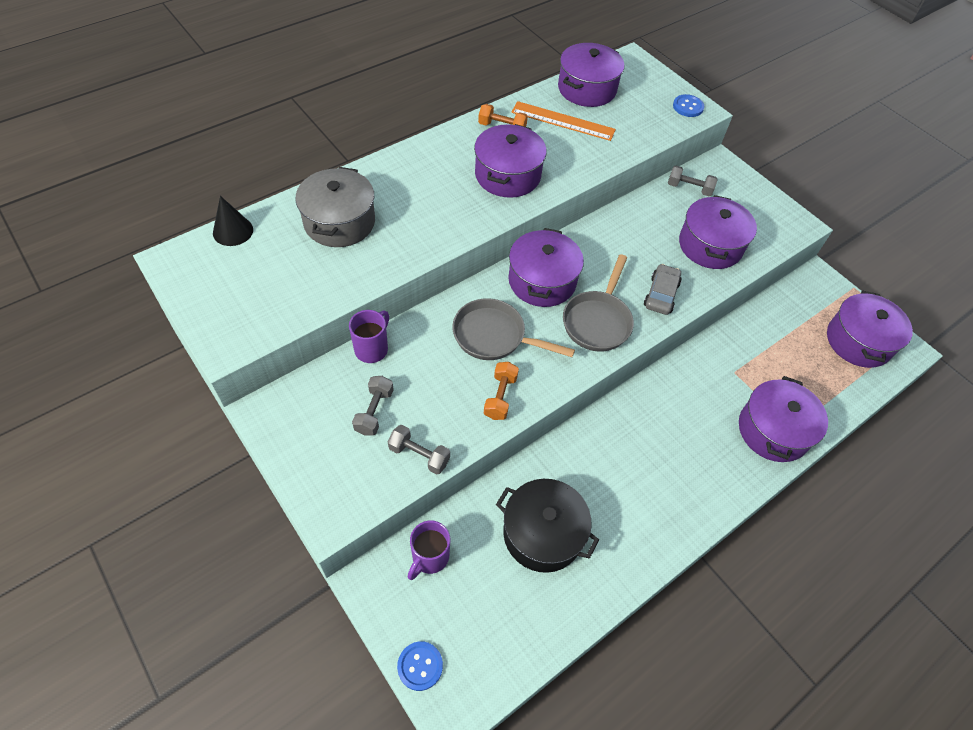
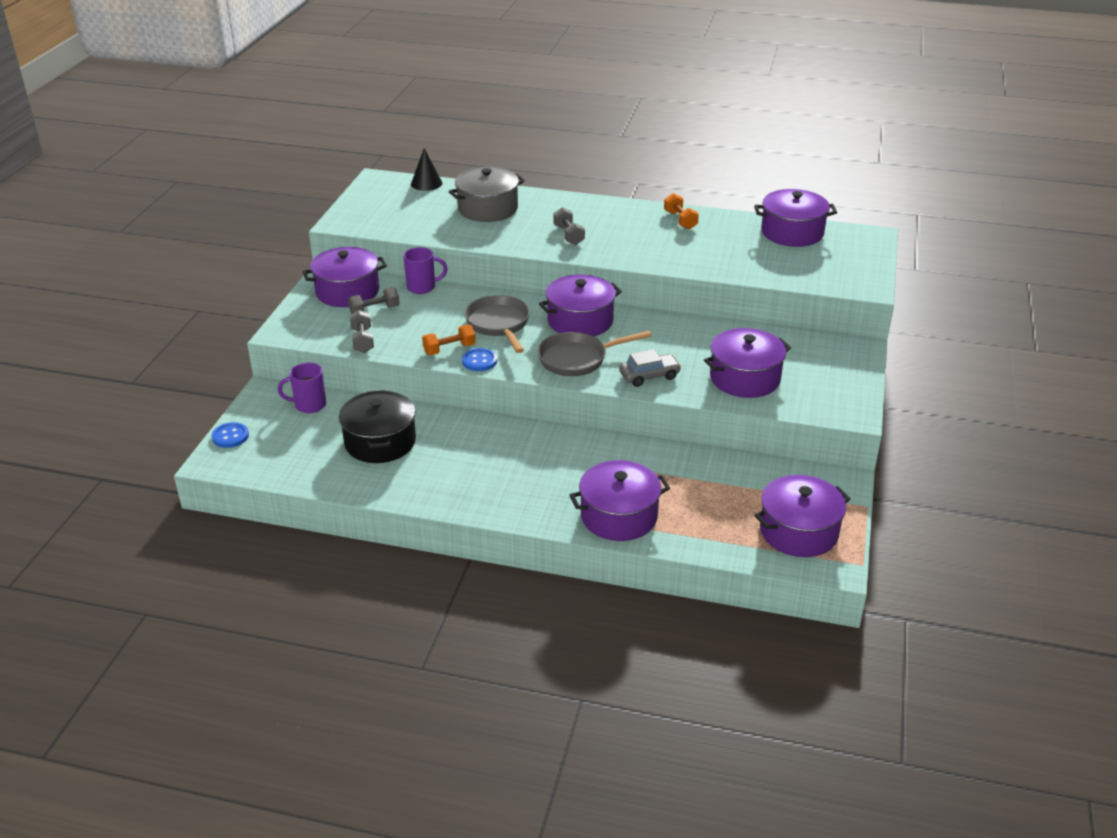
camera: 55 degrees right, 20 degrees down
purple pot [474,124,547,198] -> purple pot moved to [303,247,387,307]
orange ruler [511,101,616,141] -> none
grey dumbbell [668,165,717,197] -> grey dumbbell moved to [553,207,585,245]
blue button [673,94,704,117] -> blue button moved to [462,348,497,371]

